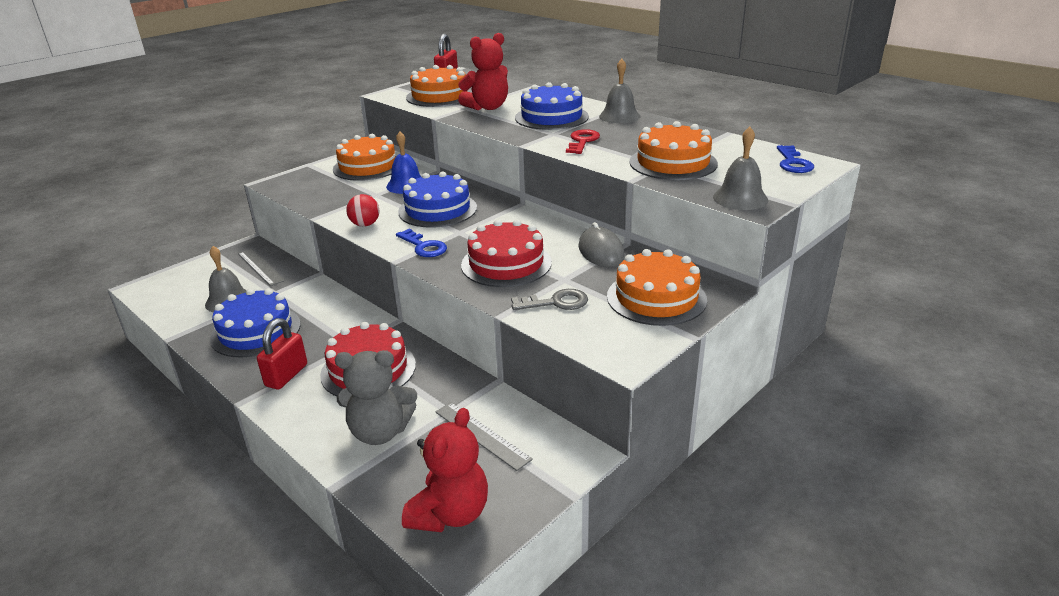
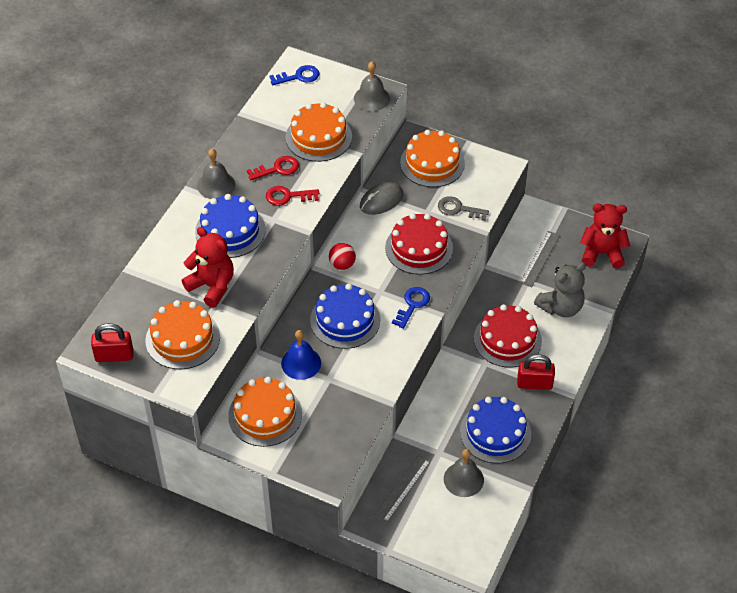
camera: 110 degrees left, 20 degrees up
grey teddy bear [335,350,417,445] -> grey teddy bear turned 75 degrees clockwise [534,262,586,317]
red ball [346,194,379,227] -> red ball moved to [329,243,356,270]
grey key [511,289,588,310] -> grey key turned 45 degrees counterclockwise [438,196,489,221]
none -> red key [247,156,299,180]

